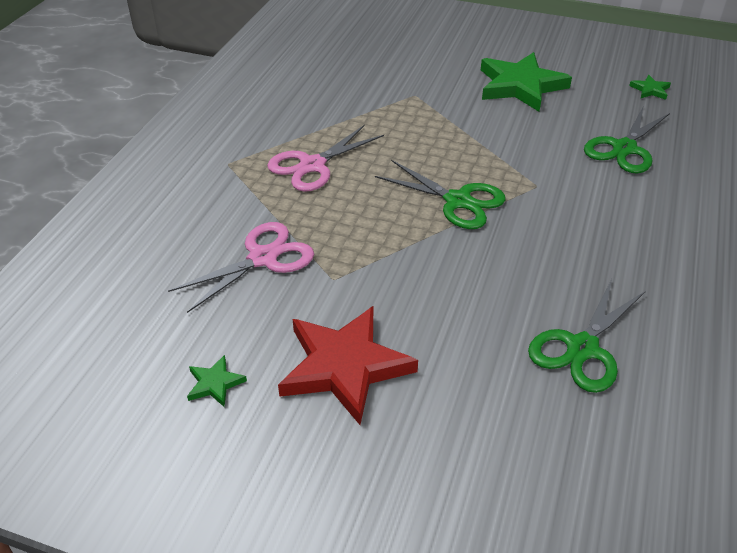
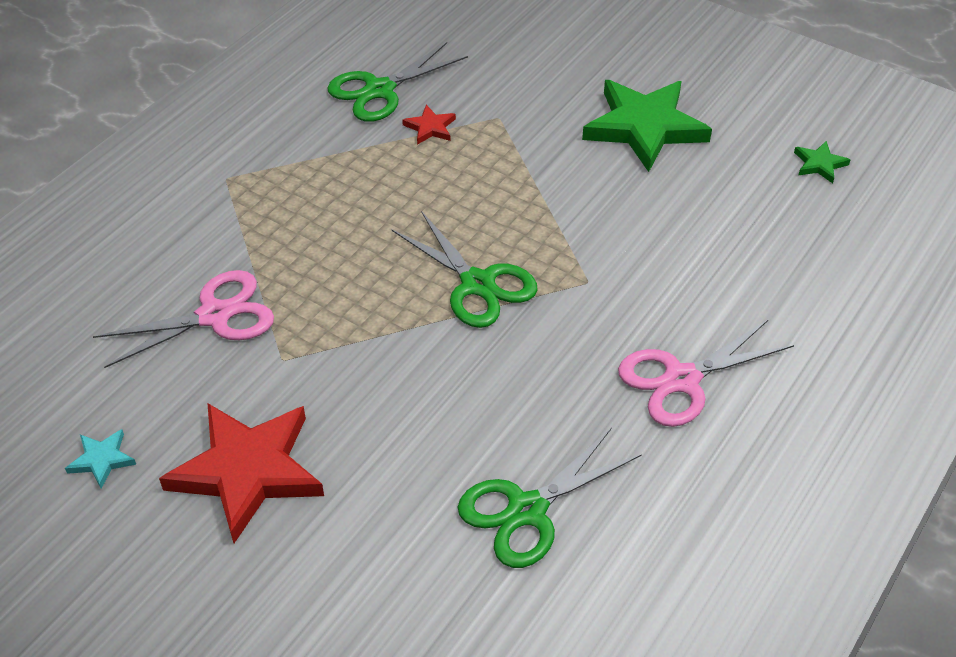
camera: 15 degrees right, 5 degrees up
green star [187,355,247,407] -> turquoise star [65,429,136,489]
pink scissors [267,125,384,192] -> pink scissors moved to [618,320,794,427]
green scissors [584,107,670,173] -> green scissors moved to [327,42,468,122]
none -> red star [402,105,456,145]

